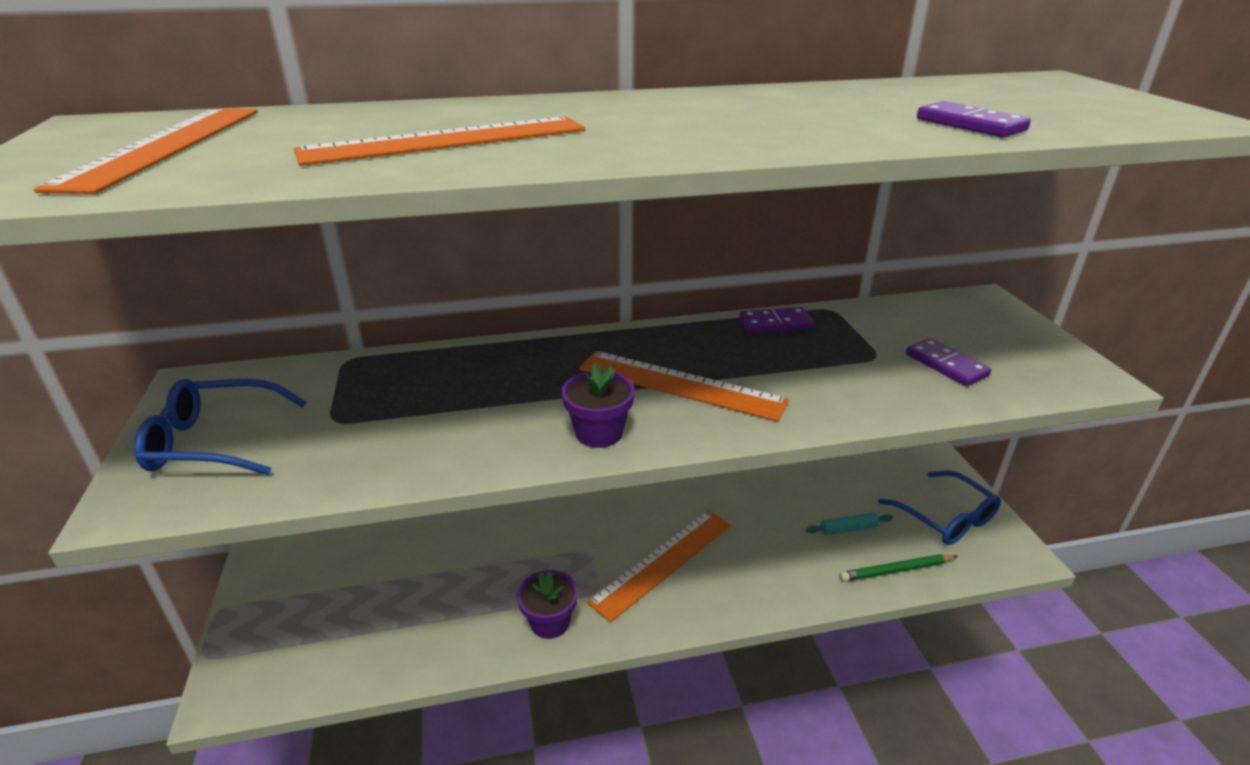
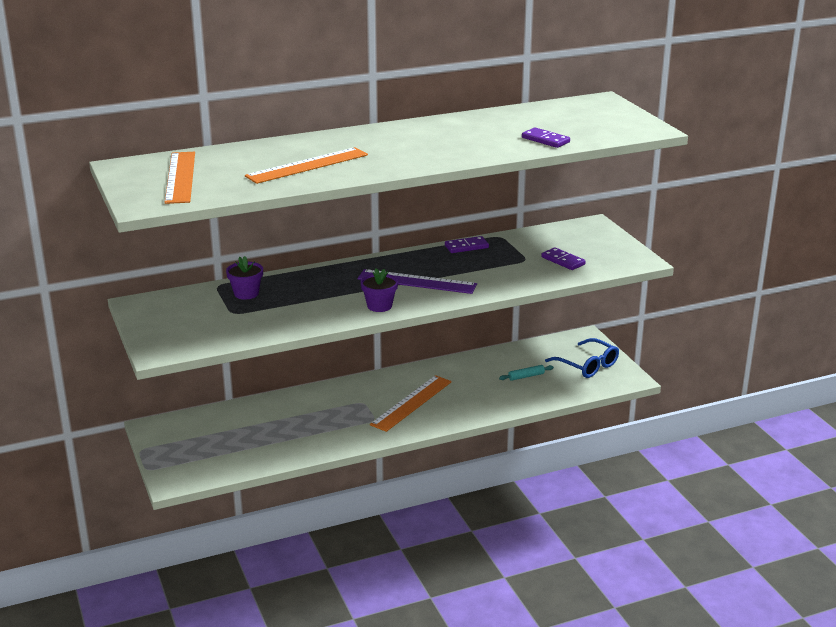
camera: 10 degrees left, 5 degrees down
blue glasses [134,379,307,475] -> none
purple flower pot [517,570,578,639] -> purple flower pot moved to [226,256,263,300]
orange ruler [579,351,789,422] -> purple ruler [358,269,477,294]
green pencil [839,554,958,582] -> none

